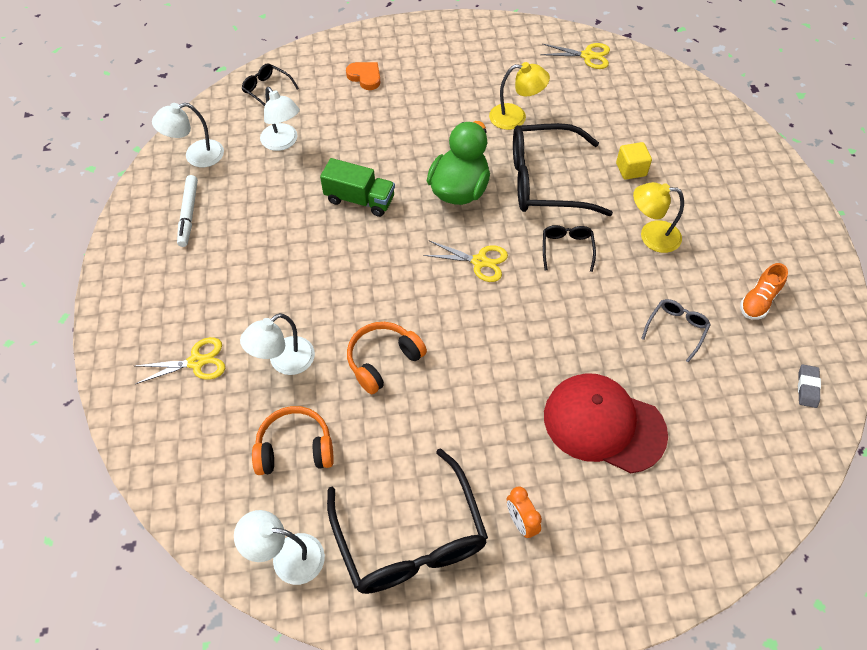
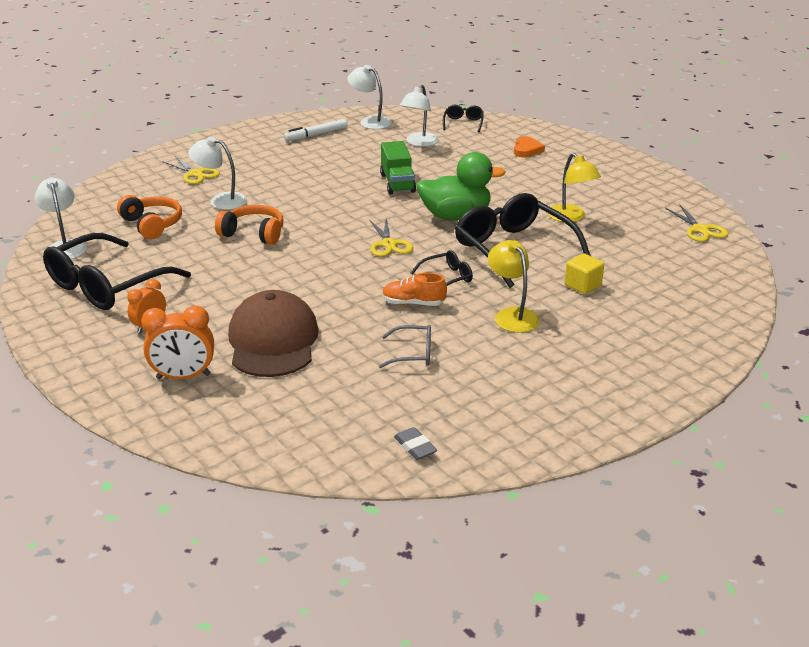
camera: 60 degrees right, 25 degrees down
red cap [544,373,668,473] -> brown cap [228,290,319,377]
orange shoe [740,263,788,320] -> orange shoe moved to [382,273,447,306]
grey eraser [798,364,821,408] -> grey eraser turned 75 degrees clockwise [394,427,437,460]
none -> orange clock [141,306,214,379]

